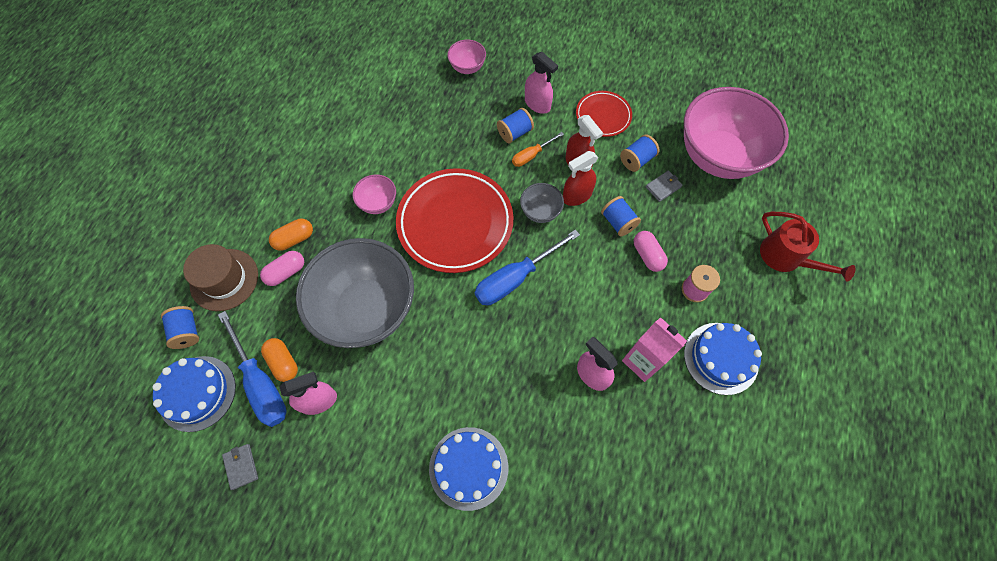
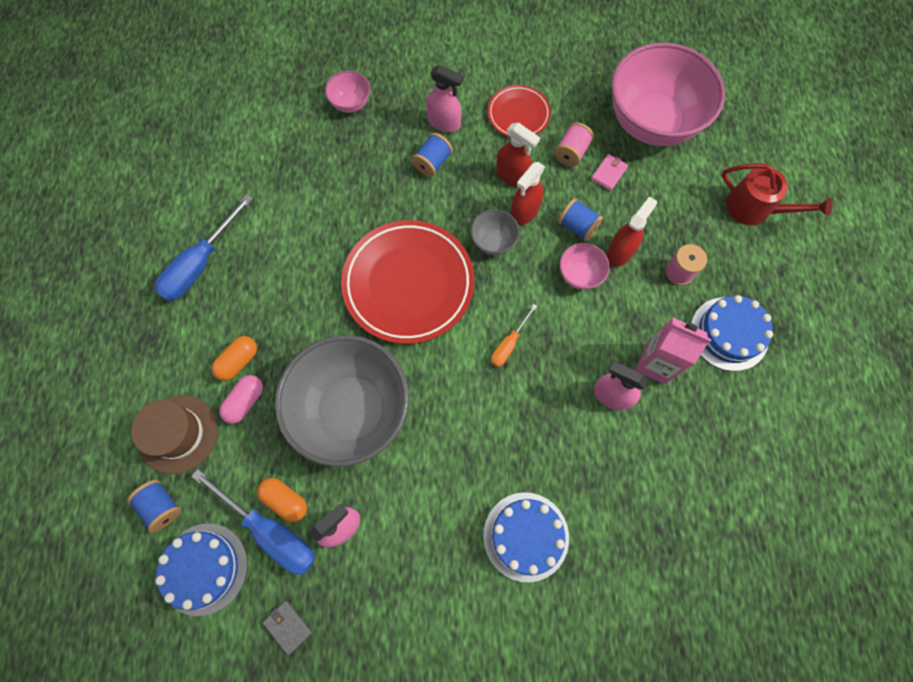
camera: 20 degrees left, 5 degrees up
pink bowl [353,174,396,214] -> pink bowl moved to [560,243,610,290]
blue screwdriver [475,229,580,305] -> blue screwdriver moved to [154,194,253,301]
orange screwdriver [512,132,564,167] -> orange screwdriver moved to [491,304,537,367]
blue spool [620,135,659,172] -> pink spool [554,122,594,167]
pink capsule [634,231,668,272] -> red spray bottle [606,196,657,267]
grey wallet [646,170,683,202] -> pink wallet [591,154,628,191]

